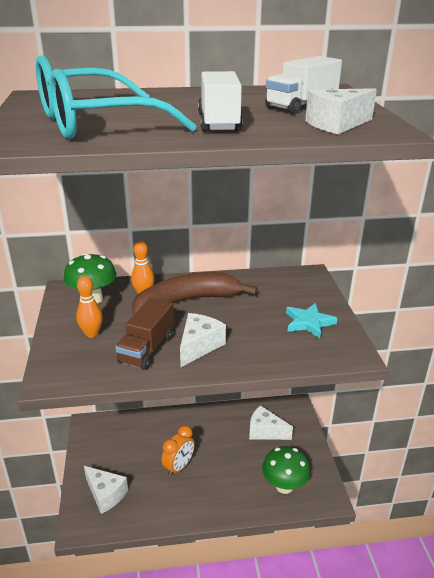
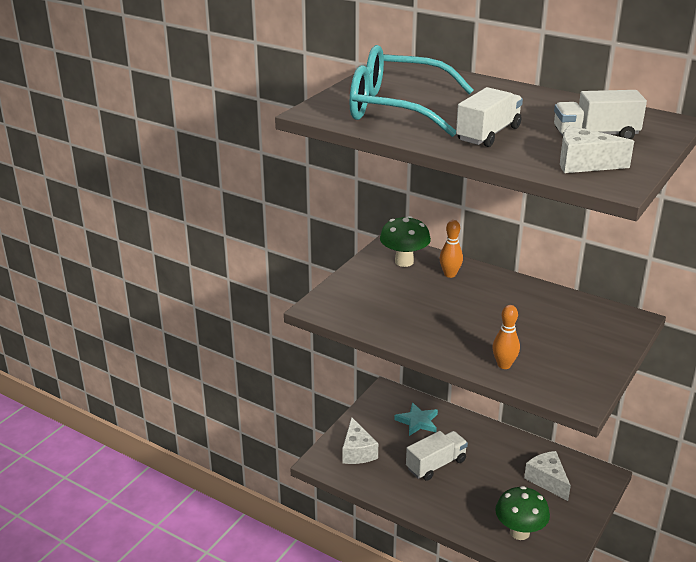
camera: 40 degrees right, 0 degrees up
orange bowling pin [76,276,103,338] -> orange bowling pin moved to [492,305,520,369]
brown truck [115,298,174,370] -> none
brown banana [132,272,257,315] -> none
orange clock [161,425,195,477] -> white truck [406,431,468,481]
white cheese [180,313,226,367] -> none
turquoise star [286,303,338,339] -> turquoise star moved to [394,402,438,436]

